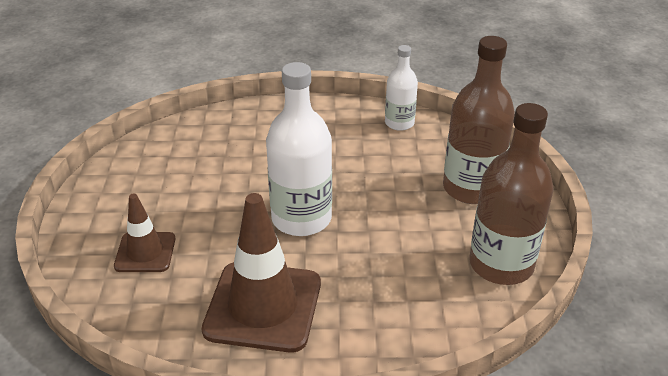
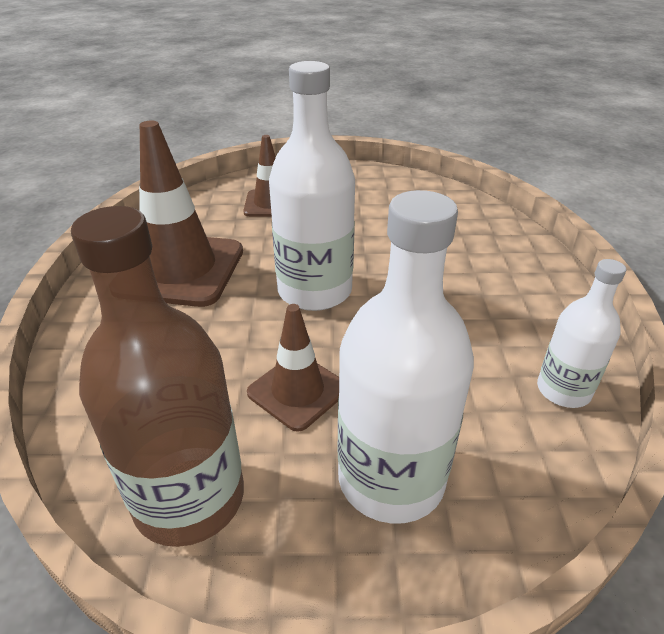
camera: 90 degrees right, 0 degrees up
brown bottle [443,36,515,204] -> white bottle [338,190,474,524]
none -> brown traffic cone [247,304,339,432]

